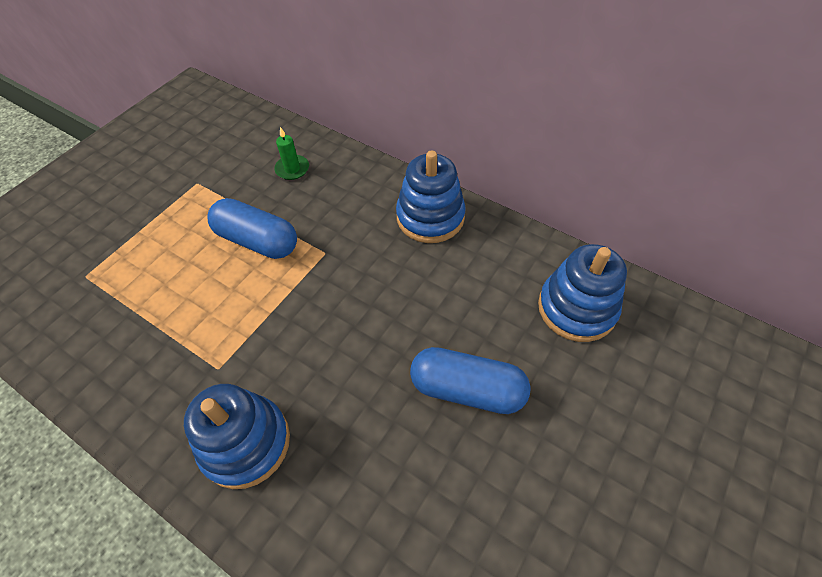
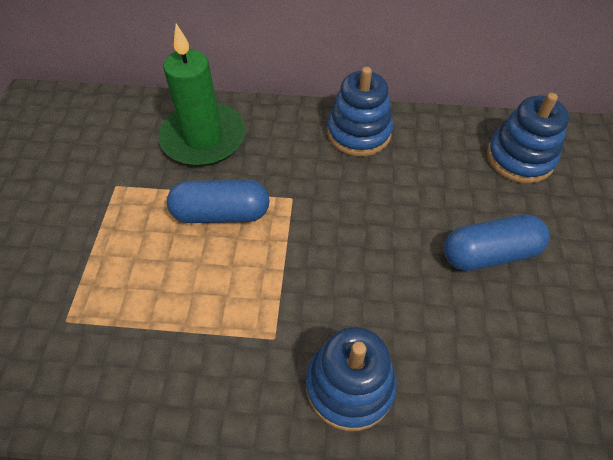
camera: 30 degrees left, 0 degrees up
green candle [274,127,309,180] -> green candle [158,24,246,166], size x2.40

